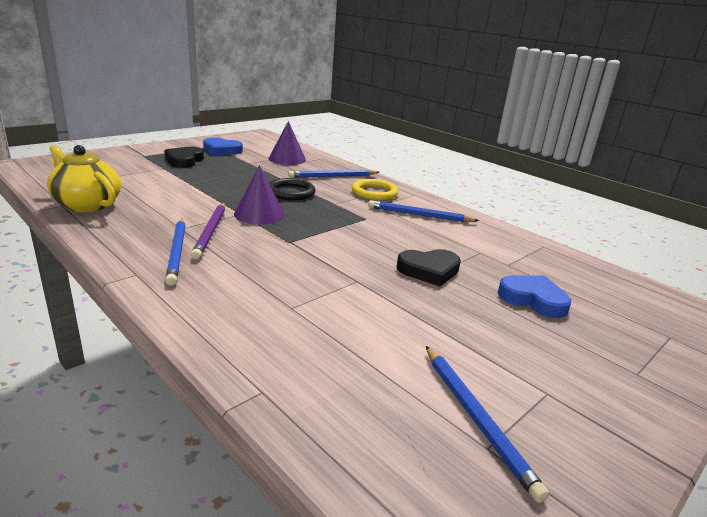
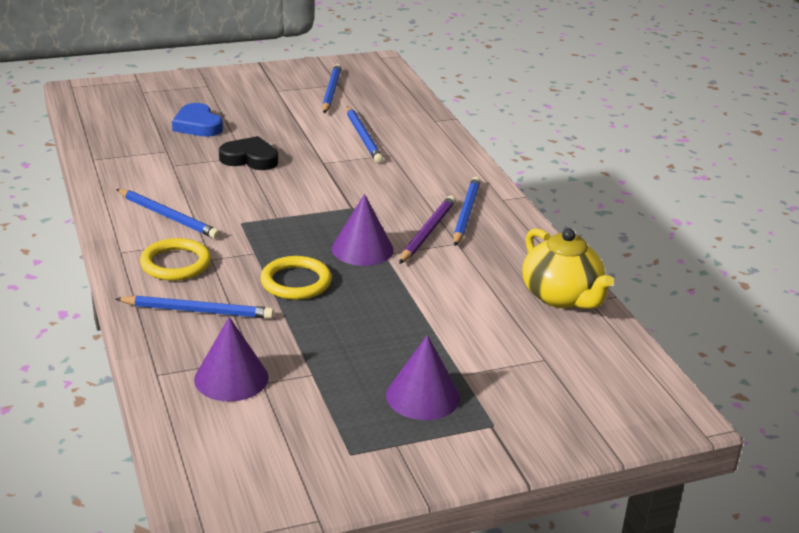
camera: 155 degrees left, 5 degrees up
black heart [164,147,204,168] -> purple cone [386,335,460,420]
blue heart [203,137,243,155] -> none
black ring [269,178,315,200] -> yellow ring [260,256,332,300]
none -> blue pencil [346,106,383,163]

